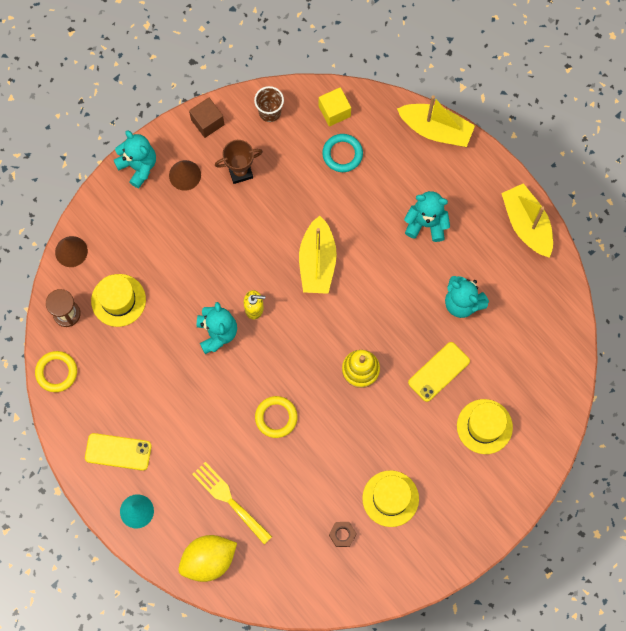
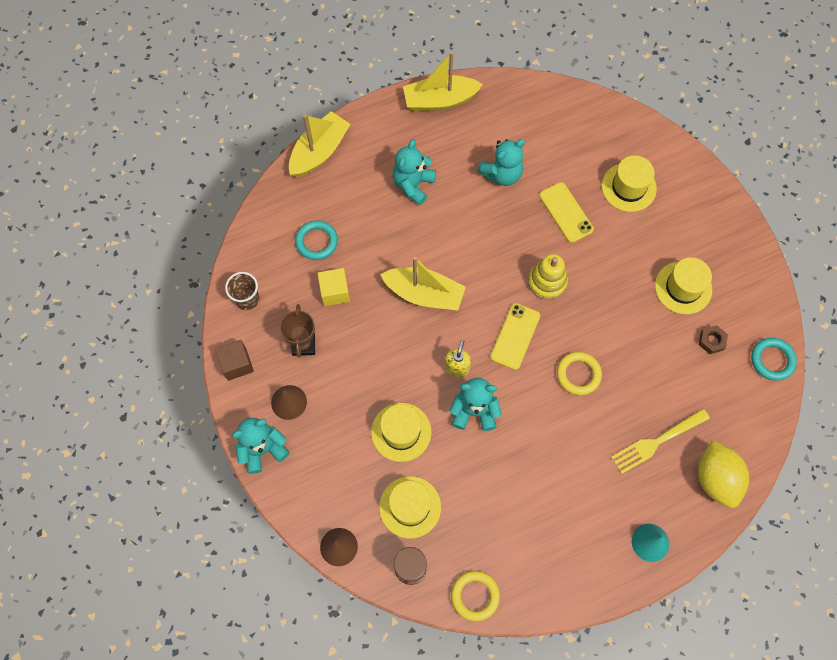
camera: 75 degrees left, 5 degrees down
yellow phone [85,433,152,471] -> yellow phone moved to [490,303,540,370]
yellow cube [319,87,351,126] -> yellow cube moved to [317,268,350,306]
none -> yellow hat [371,403,431,462]
none -> turquoise ring [751,338,797,381]

